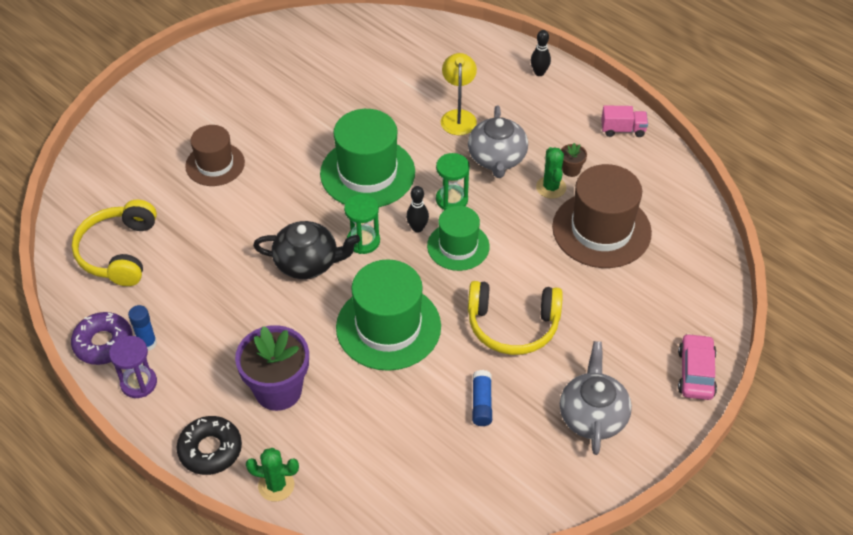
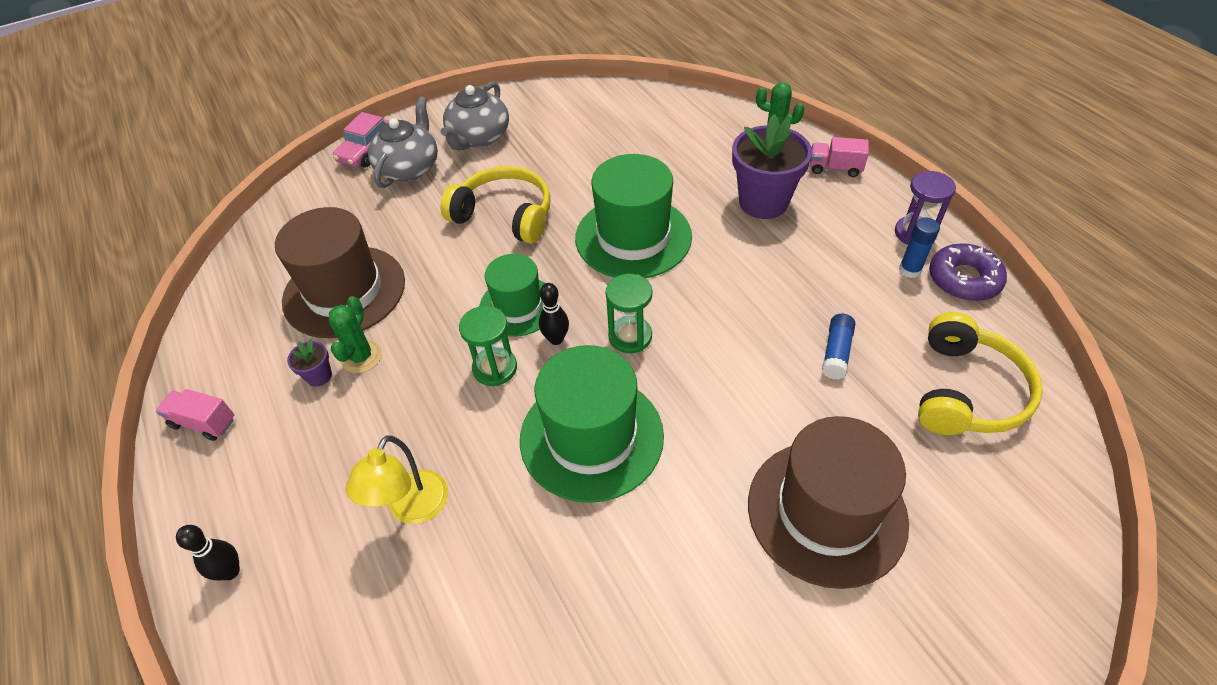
camera: 160 degrees left, 0 degrees up
black donut [177,416,242,475] -> pink truck [810,137,869,177]
brown hat [185,125,245,186] -> brown hat [748,416,909,589], size x1.60
black teapot [253,221,360,279] -> none
grey teapot [468,105,528,178] -> grey teapot moved to [368,96,438,188]
blue glue stick [472,370,492,426] -> blue glue stick moved to [822,314,855,379]
brown flower pot [561,143,587,177] -> purple flower pot [287,339,332,387]

